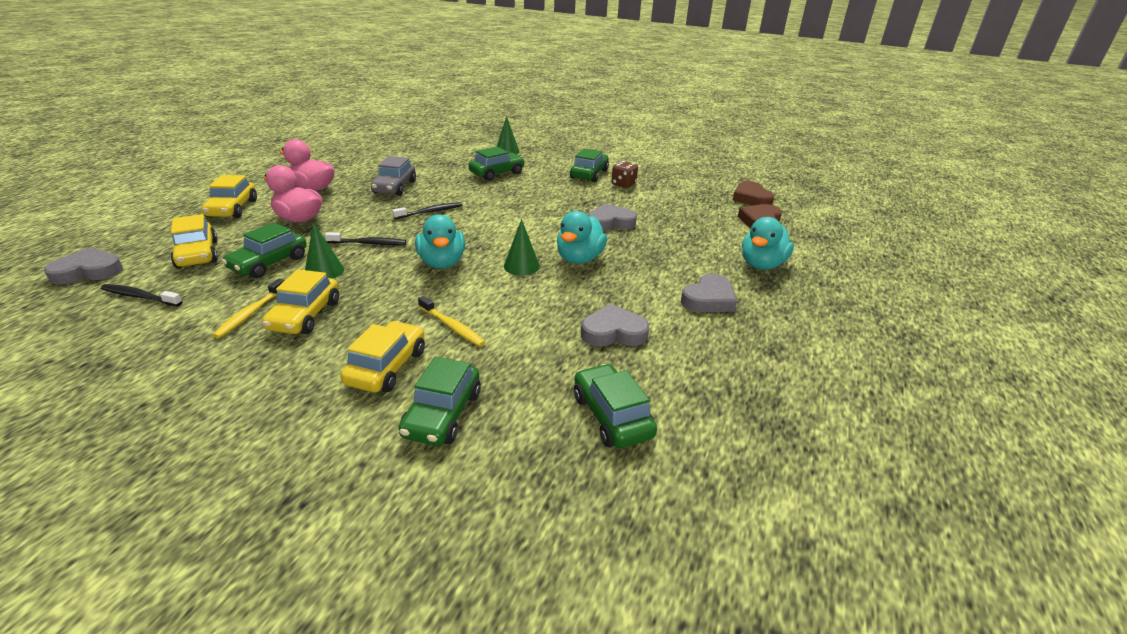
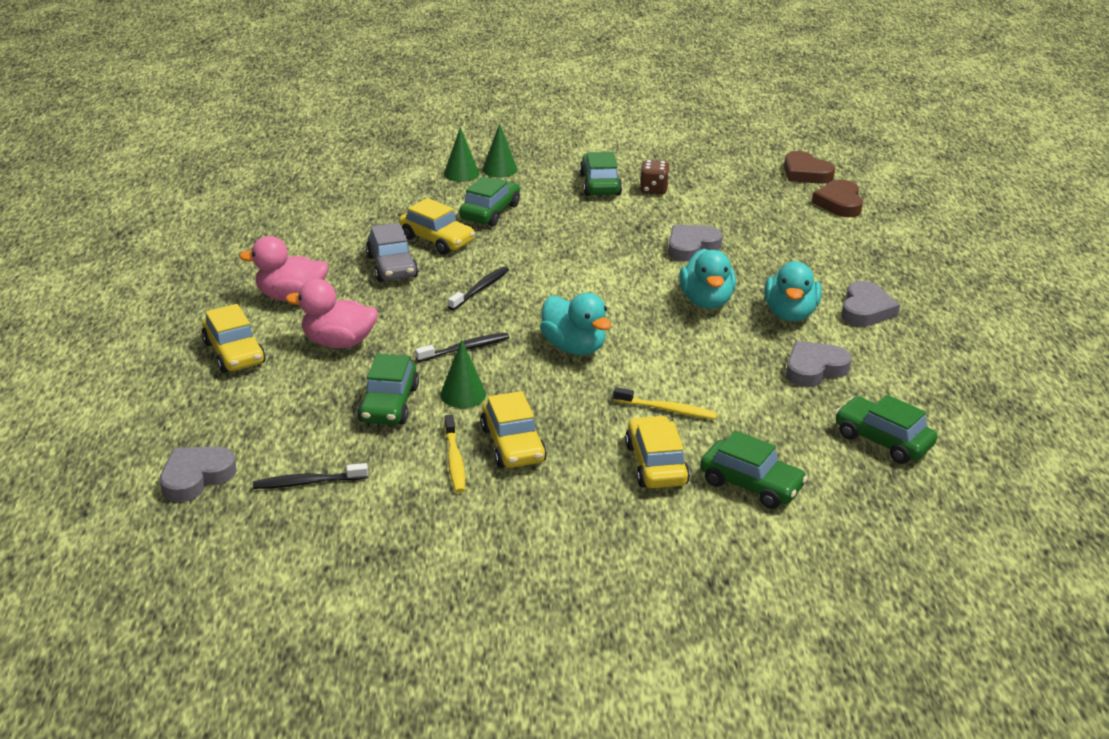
camera: 25 degrees left, 0 degrees up
yellow car [171,214,218,268] -> yellow car moved to [399,198,475,254]
green car [398,357,481,446] -> green car turned 45 degrees counterclockwise [700,431,808,509]
green cone [504,219,540,276] -> green cone moved to [482,123,518,178]
turquoise duck [742,217,794,270] -> turquoise duck moved to [764,261,821,321]

